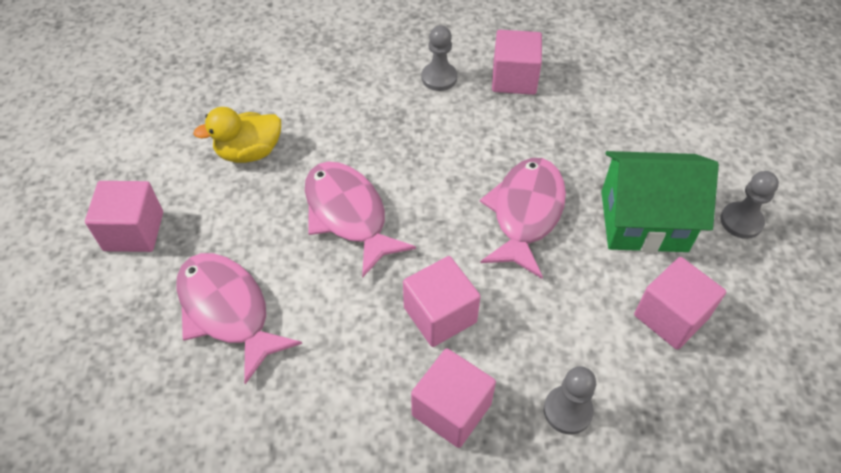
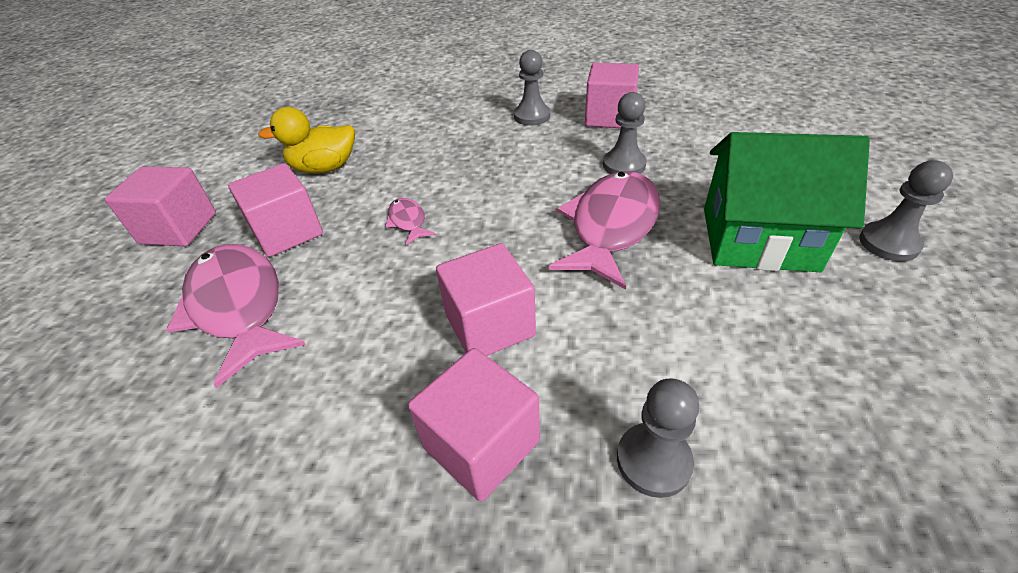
camera: 10 degrees right, 10 degrees down
pink fish [305,162,416,277] -> pink fish [385,198,436,245], size x0.45
pink cube [634,257,726,350] -> pink cube moved to [228,163,323,257]
none -> grey pawn [603,92,647,174]

